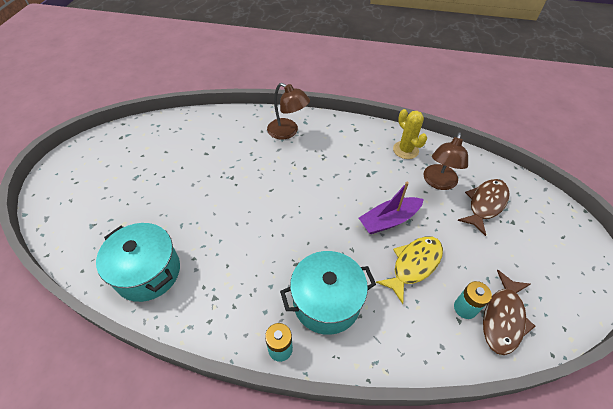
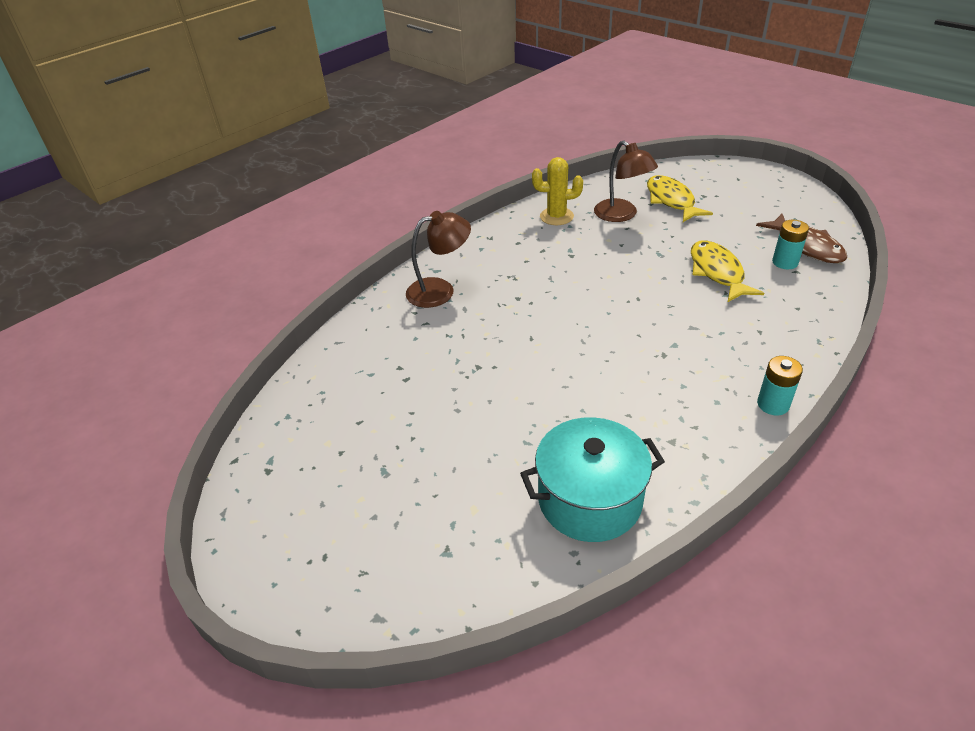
camera: 55 degrees left, 10 degrees down
turquoise pot [280,251,376,335] -> none
purple boat [359,182,424,234] -> none
brown fish [458,179,509,236] -> yellow fish [647,175,713,222]

